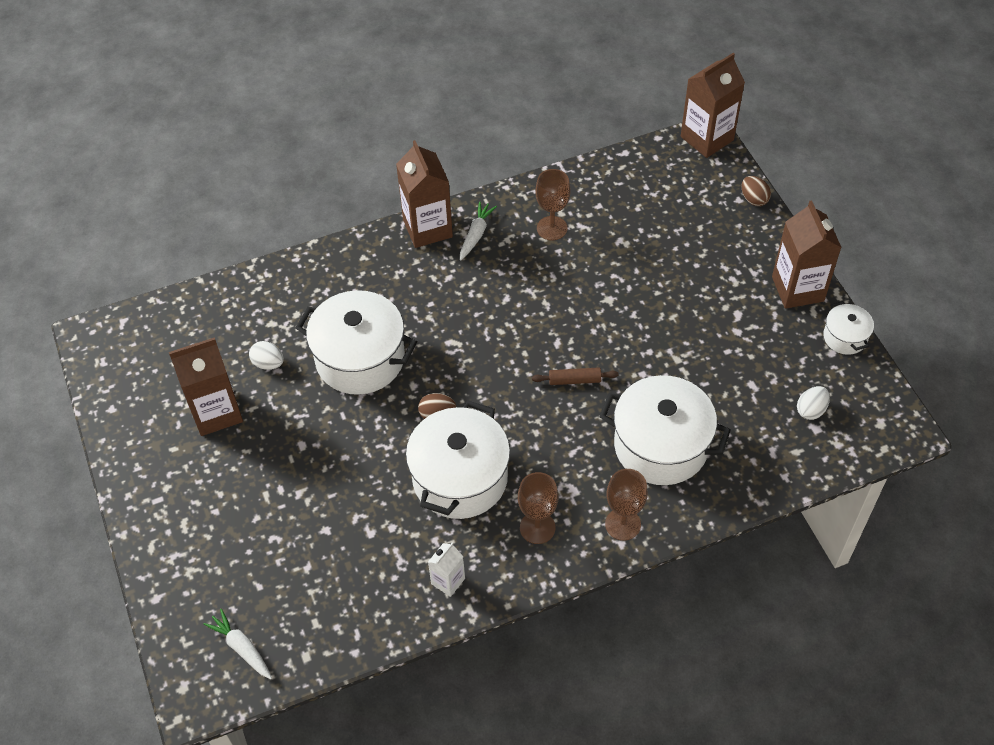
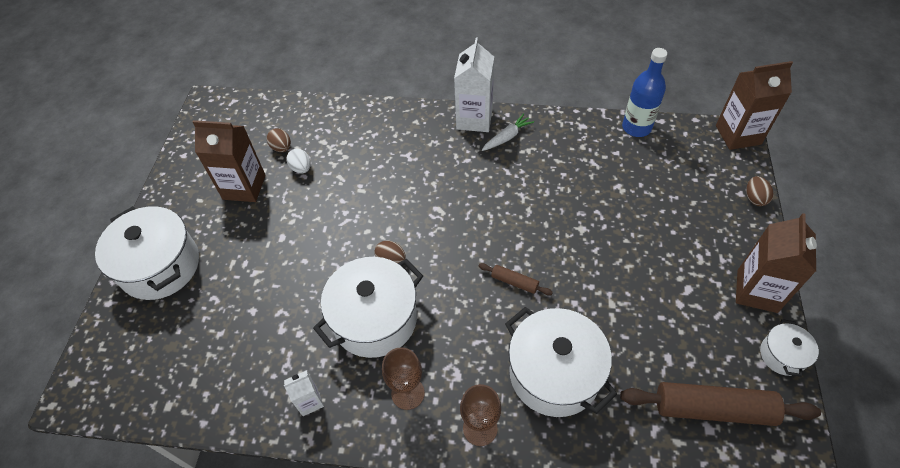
camera: 30 degrees right, 0 degrees up
white carrot [204,609,272,679] -> none
white pot [295,290,417,395] -> white pot moved to [95,206,199,300]
brown carton [396,140,453,248] -> white carton [454,38,494,132]
brown goblet [535,169,570,240] -> none
white egg [797,386,830,420] -> brown rolling pin [620,382,821,426]
none -> brown egg [267,128,291,152]
none -> blue bottle [622,48,667,137]

